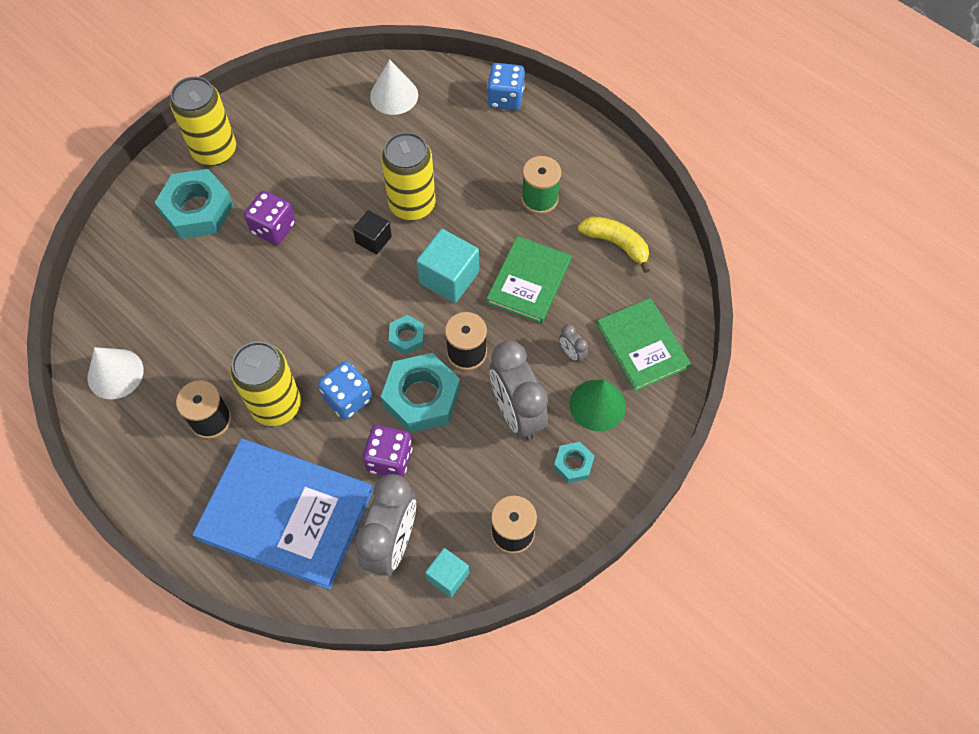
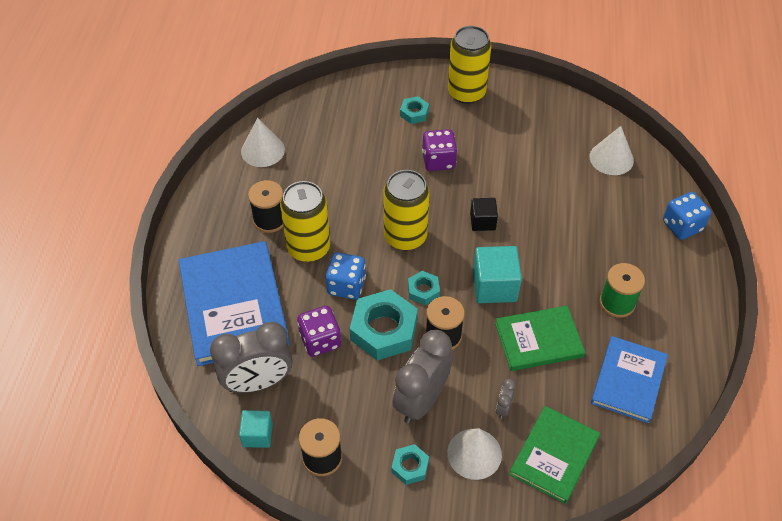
camera: 55 degrees right, 10 degrees down
turquoise nut [155,169,234,239] -> turquoise nut [400,96,429,124], size x0.51
yellow can [381,132,436,220] -> yellow can moved to [383,170,430,250]
green cone [570,380,626,431] -> white cone [447,428,502,480]
yellow banana [578,216,650,273] -> blue book [591,336,668,423]

